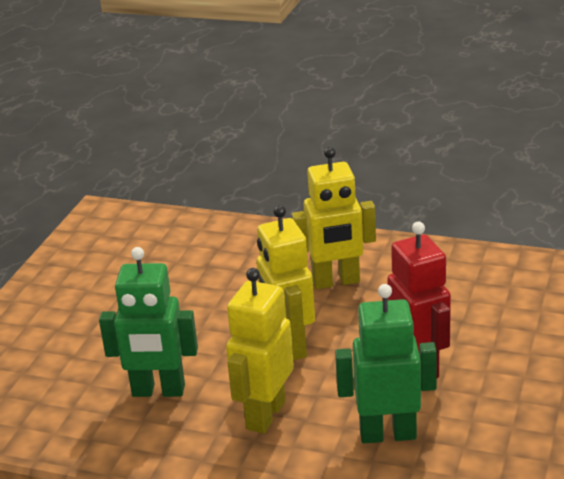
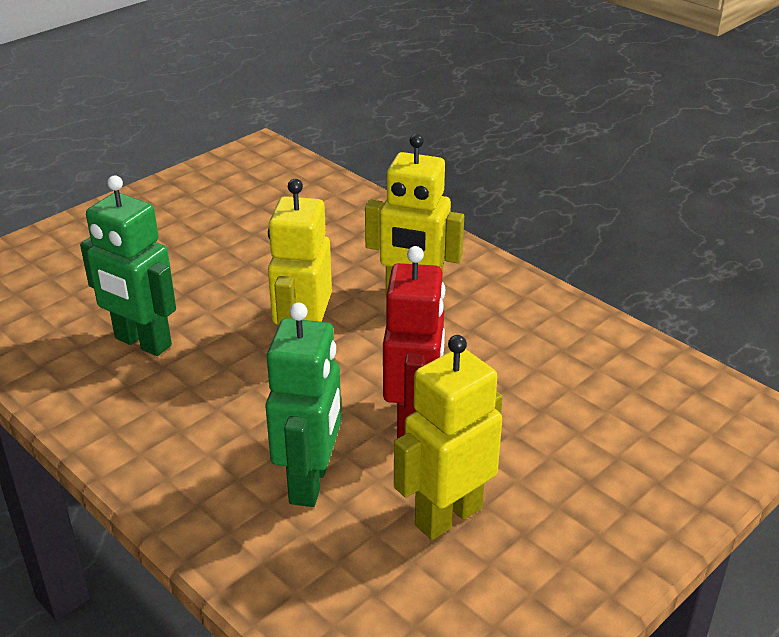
camera: 25 degrees right, 5 degrees up
yellow robot [226,268,294,434] -> yellow robot moved to [394,335,503,540]
green robot [335,284,437,443] -> green robot turned 75 degrees clockwise [265,303,342,507]

